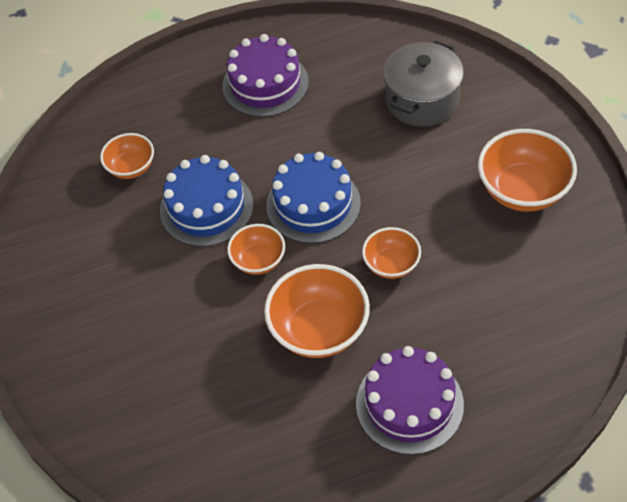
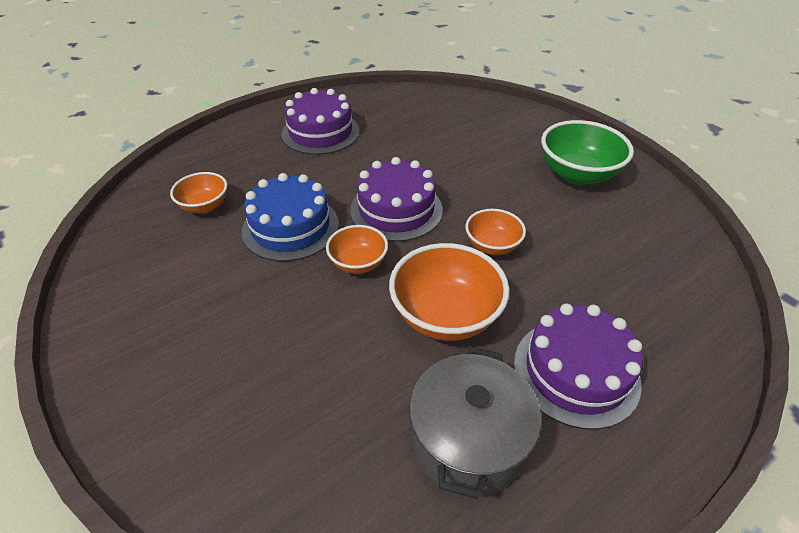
camera: 20 degrees left, 10 degrees down
blue cake [266,152,361,243] -> purple cake [350,157,443,242]
grey pot [383,40,464,127] -> grey pot moved to [409,347,541,499]
orange bowl [478,129,577,212] -> green bowl [541,120,634,185]

